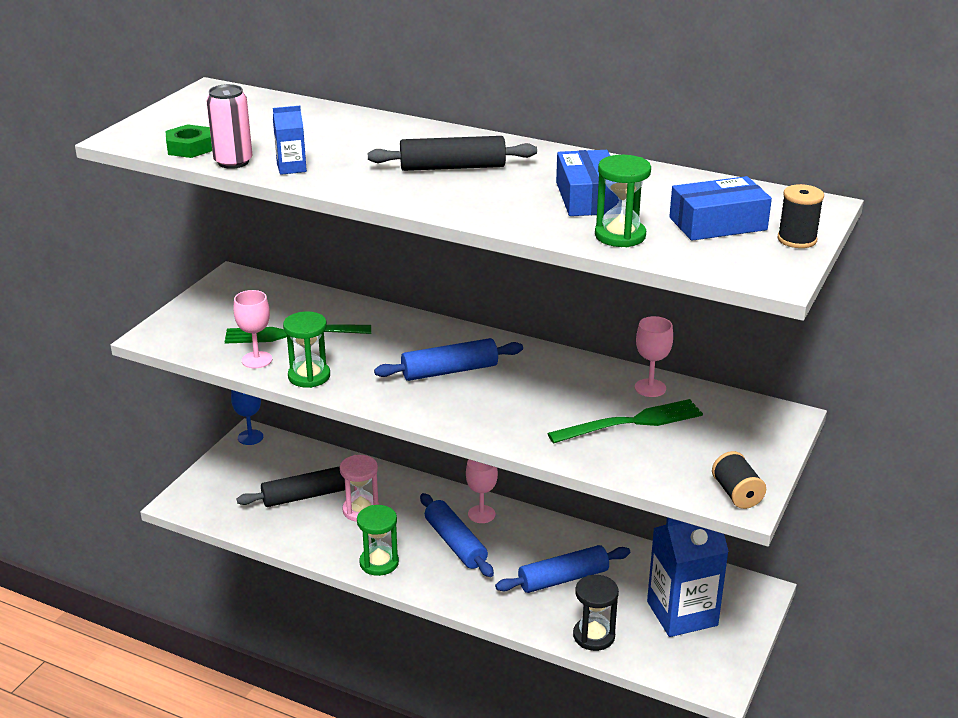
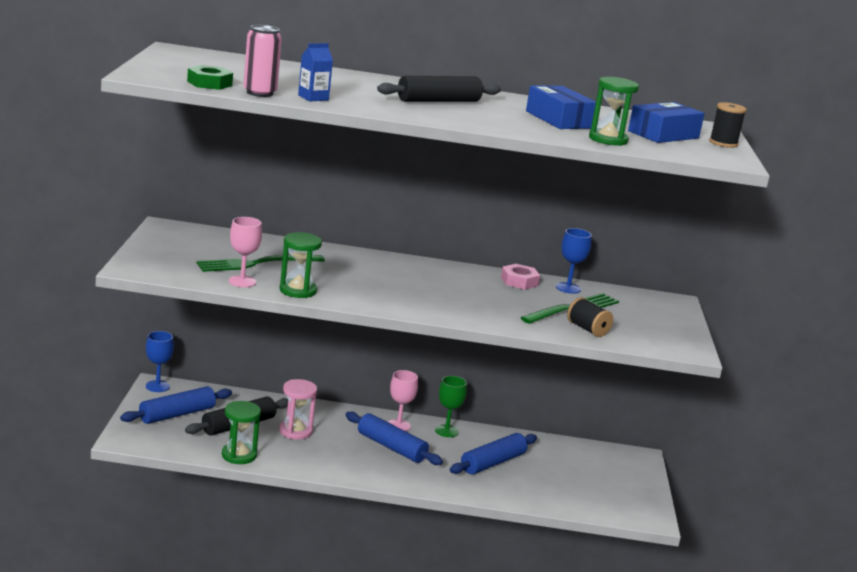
camera: 25 degrees left, 10 degrees down
green hourglass [357,505,399,576] -> green hourglass moved to [222,401,261,464]
blue rolling pin [374,338,523,381] -> blue rolling pin moved to [120,386,232,424]
black hourglass [573,575,619,651] -> none
pink goblet [635,316,673,397] -> blue goblet [556,228,592,294]
blue carton [647,517,729,637] -> none
black spool [712,451,766,509] -> black spool moved to [567,297,613,337]
none -> green goblet [435,376,467,437]
none -> pink nut [501,264,540,289]

